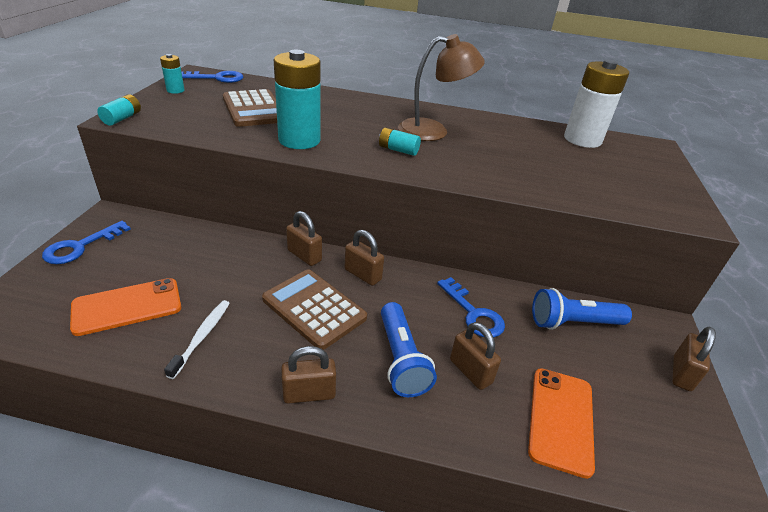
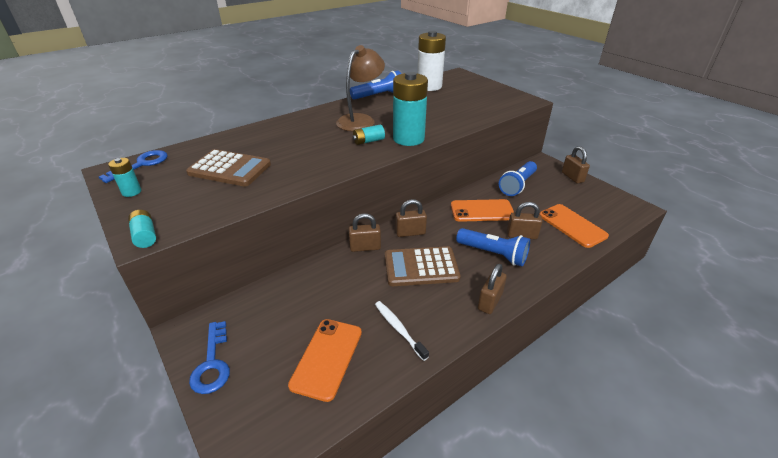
camera: 45 degrees left, 0 degrees up
turquoise battery [274,50,321,149] -> turquoise battery moved to [393,72,428,146]
blue key [437,277,505,337] -> orange phone [451,199,514,222]
none -> blue flashlight [350,70,401,100]

